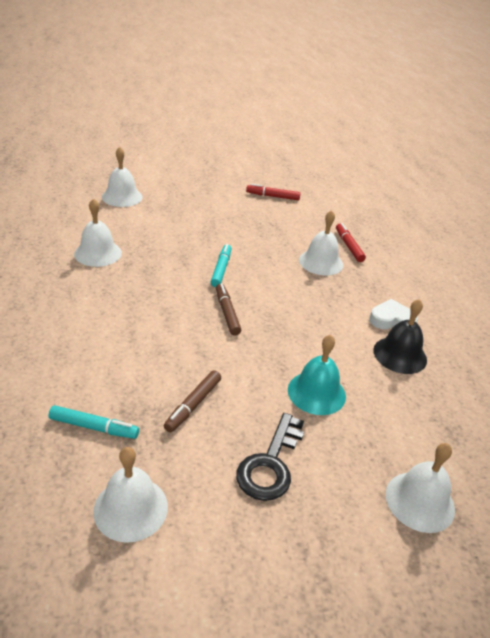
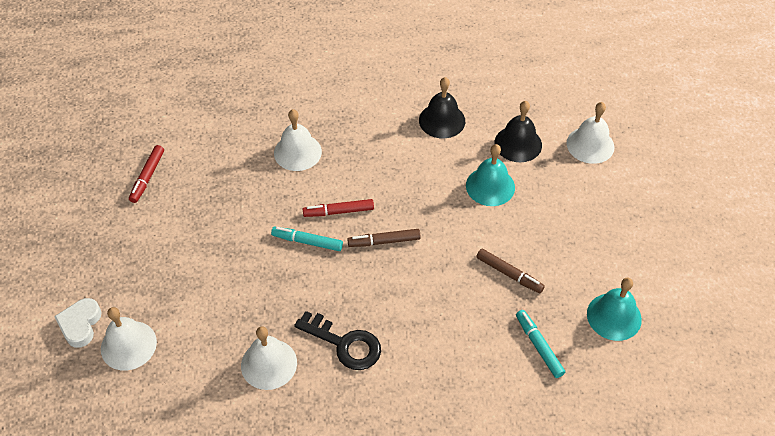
camera: 80 degrees left, 15 degrees up
turquoise marker [48,405,139,439] -> turquoise marker turned 45 degrees counterclockwise [516,310,565,378]
white bell [93,447,168,543] -> turquoise bell [587,278,642,341]
black key [236,413,304,501] -> black key moved to [294,311,381,370]
red marker [336,223,366,262] -> red marker moved to [303,199,374,217]
white heart [369,299,418,329] -> white heart moved to [54,298,101,348]
none -> black bell [494,101,542,162]

